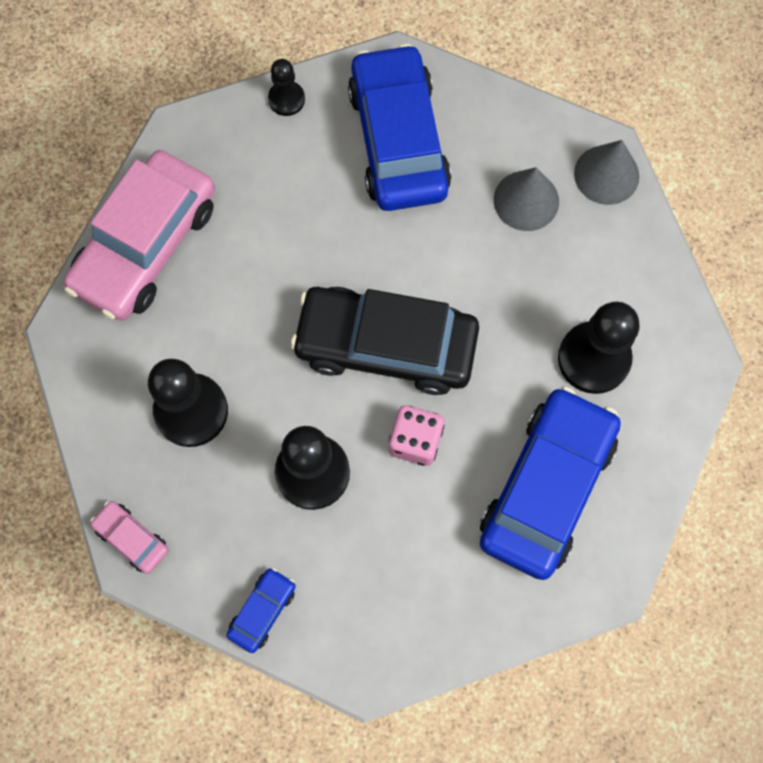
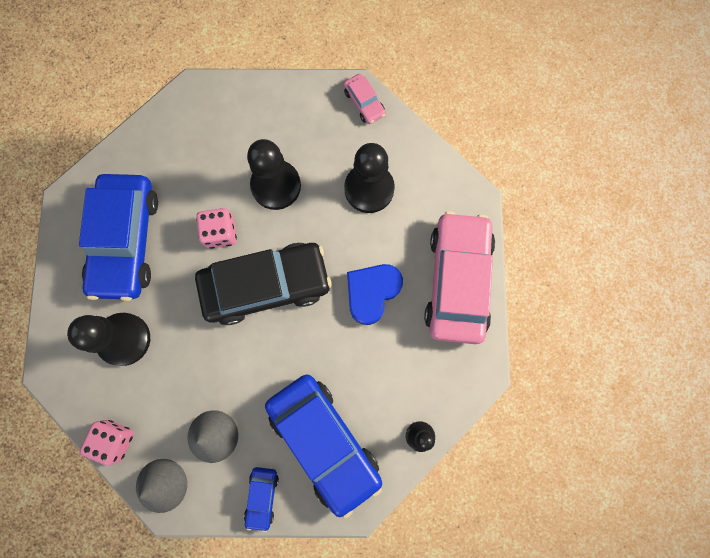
camera: 155 degrees right, 5 degrees up
pink car [90,501,169,574] -> pink car turned 45 degrees clockwise [343,74,386,124]
blue car [226,568,296,653] -> blue car moved to [244,467,279,532]
none -> pink dice [79,420,134,466]
none -> blue heart [347,264,403,325]

